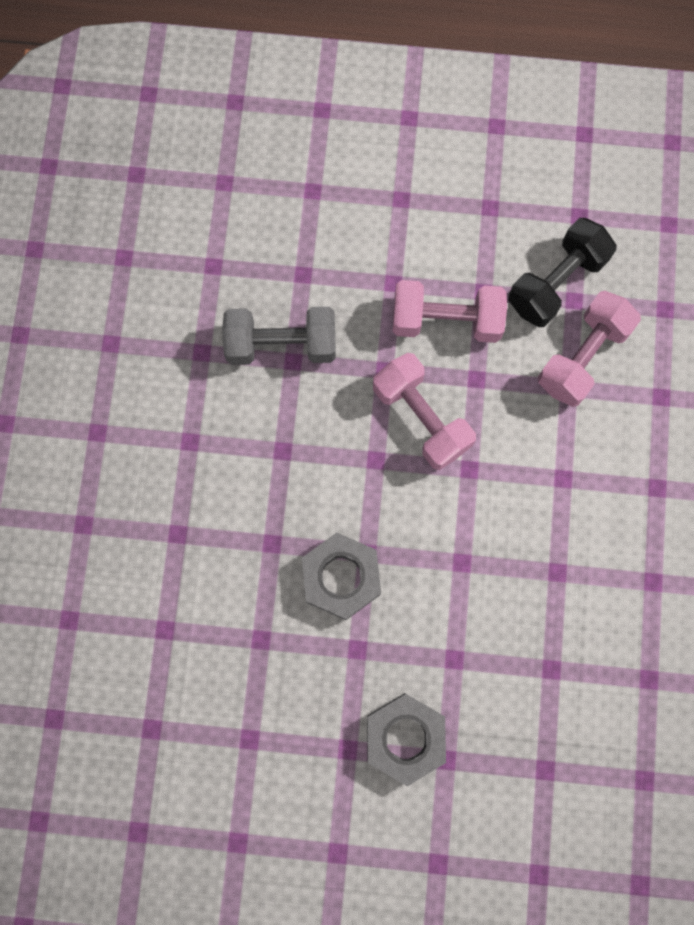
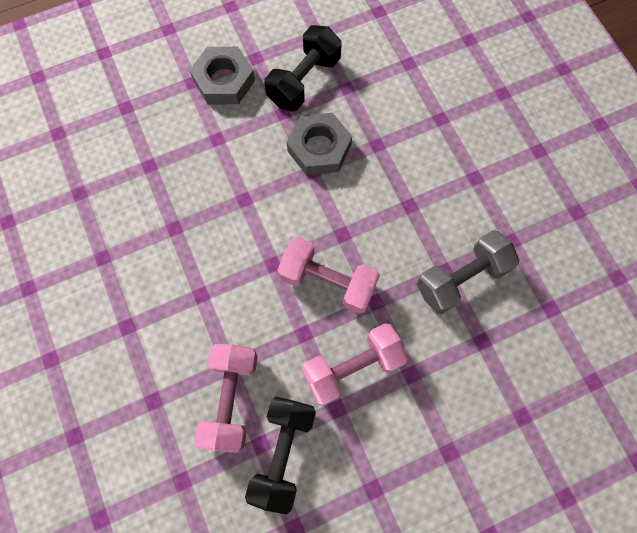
camera: 150 degrees right, 5 degrees down
none -> black dumbbell [265,25,342,111]

